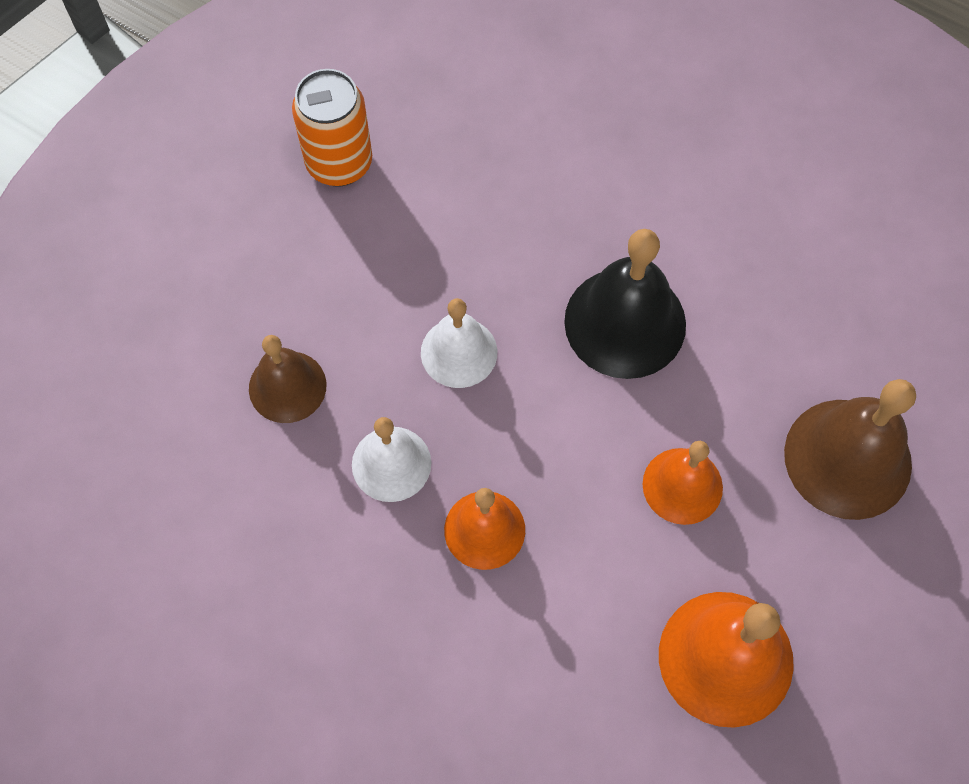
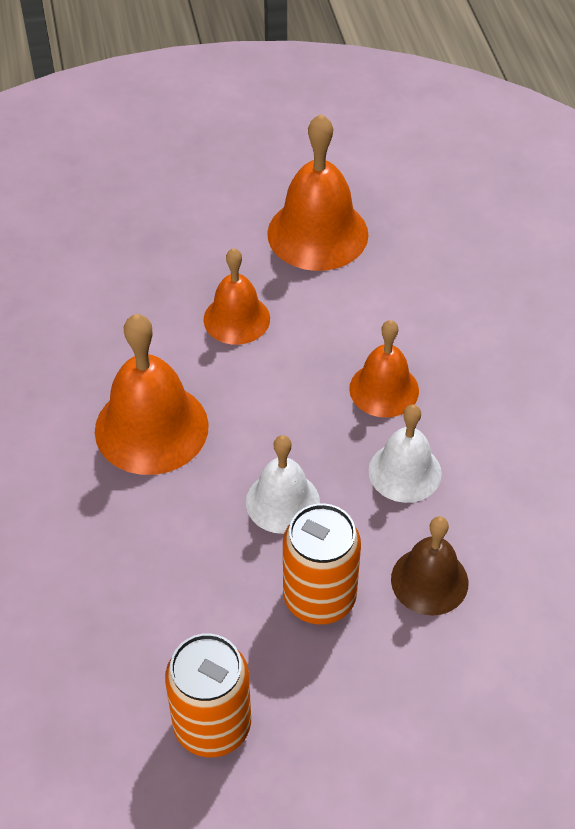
camera: 135 degrees left, 15 degrees down
black bell [564,229,686,379] -> orange bell [95,314,209,475]
brown bell [784,379,916,520] -> none
none -> orange can [283,503,361,624]

